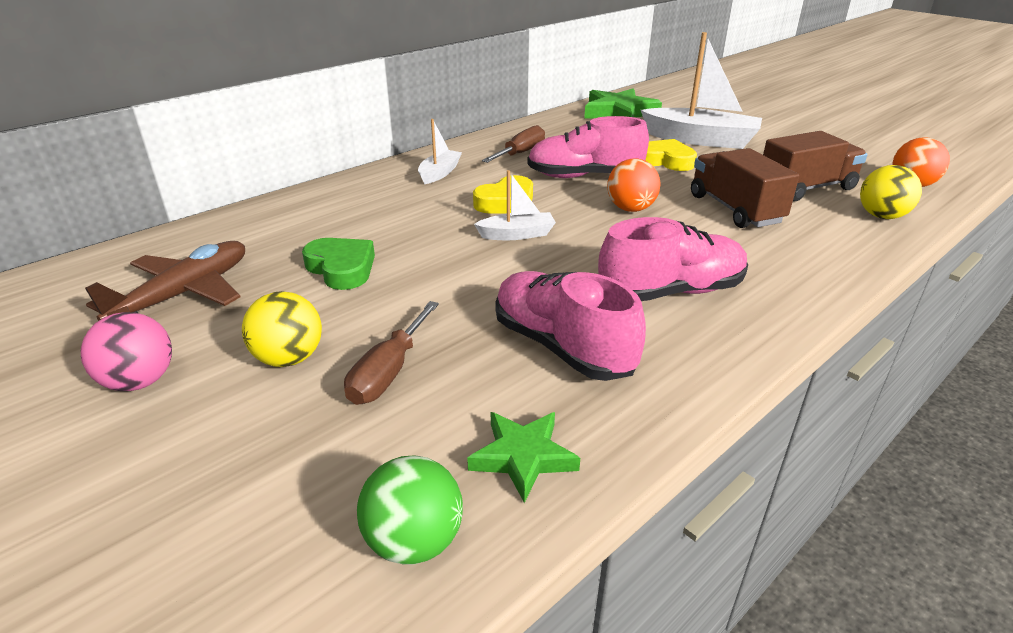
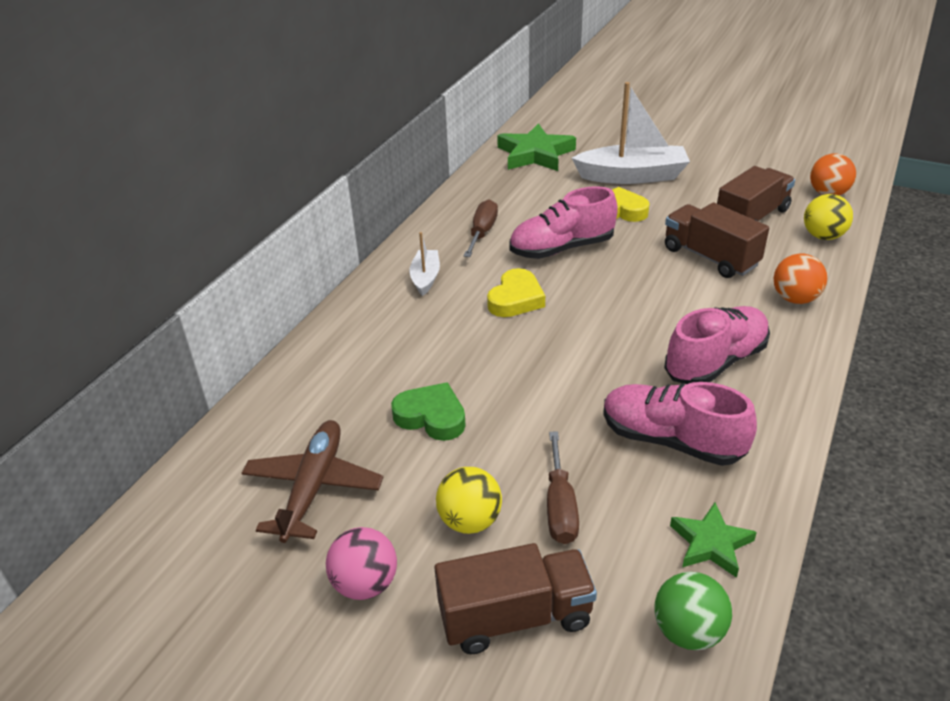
camera: 20 degrees left, 5 degrees up
white boat [474,170,556,240] -> none
orange ball [607,159,661,212] -> orange ball moved to [774,254,827,304]
none -> brown truck [435,543,597,654]

